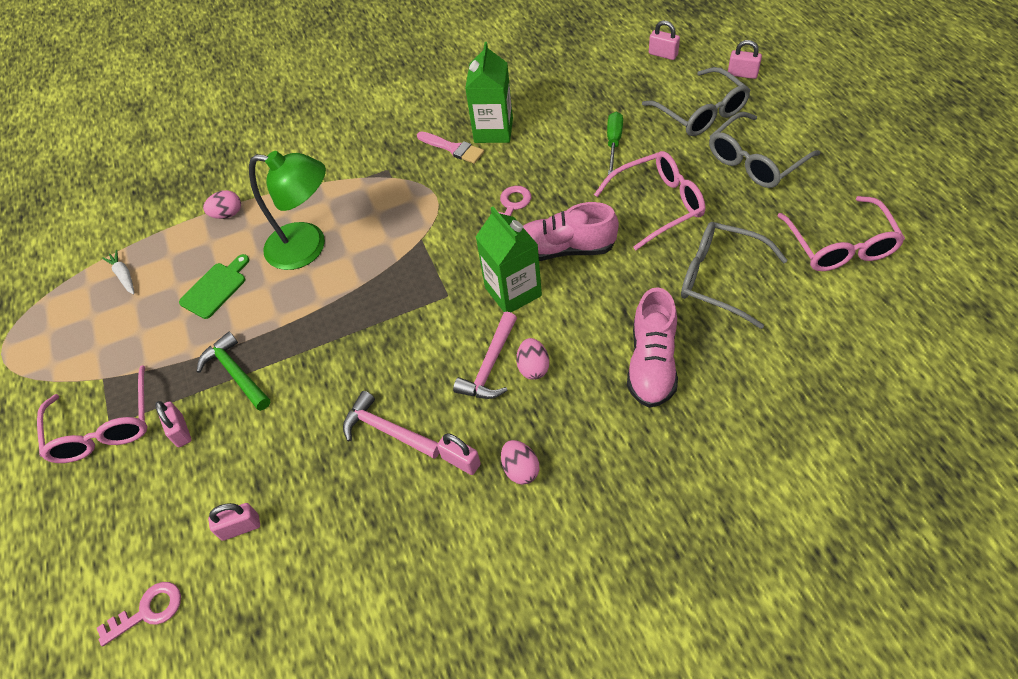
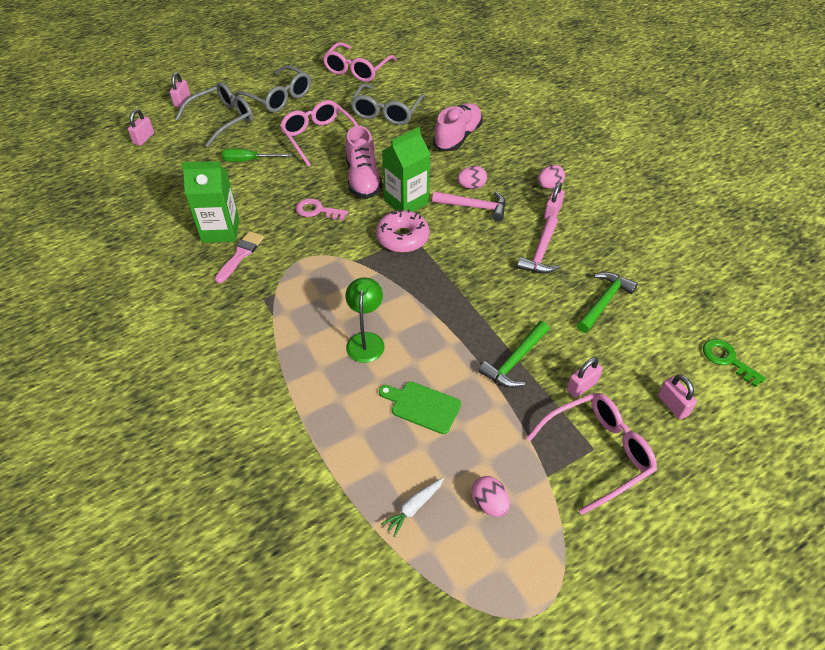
camera: 105 degrees left, 5 degrees down
pink key [97,582,181,646] -> green key [703,339,766,387]
pink egg [203,190,241,219] -> pink egg moved to [471,476,510,517]
pink padlock [208,503,260,541] -> pink padlock moved to [658,375,697,420]
green lamp [249,151,326,270] -> green lamp [345,277,385,363], size x0.62
pink shoe [627,287,678,408] -> pink shoe turned 60 degrees counterclockwise [433,103,483,151]
pink glasses [777,196,905,271] -> pink glasses turned 135 degrees clockwise [323,42,397,82]
none -> pink donut [376,209,430,253]
none -> green hammer [577,272,638,333]

